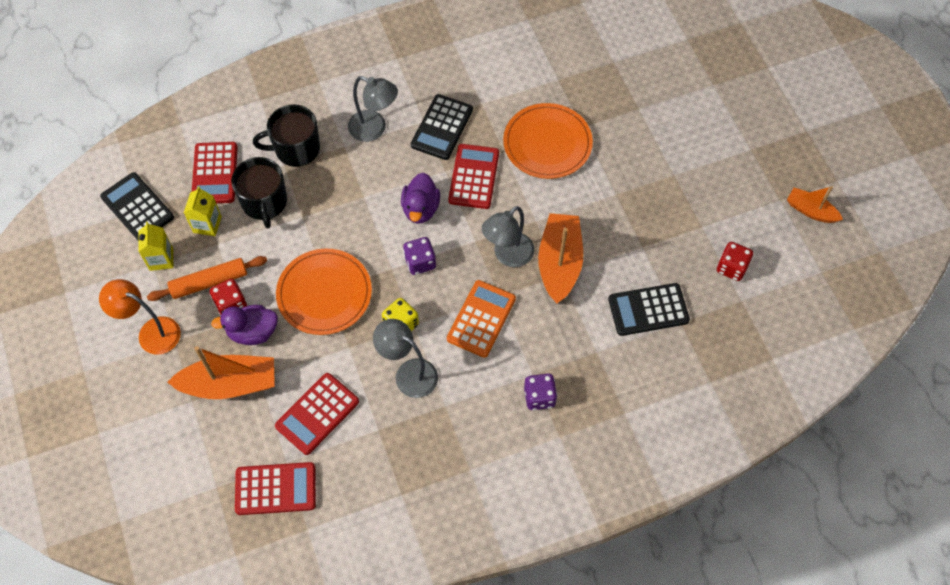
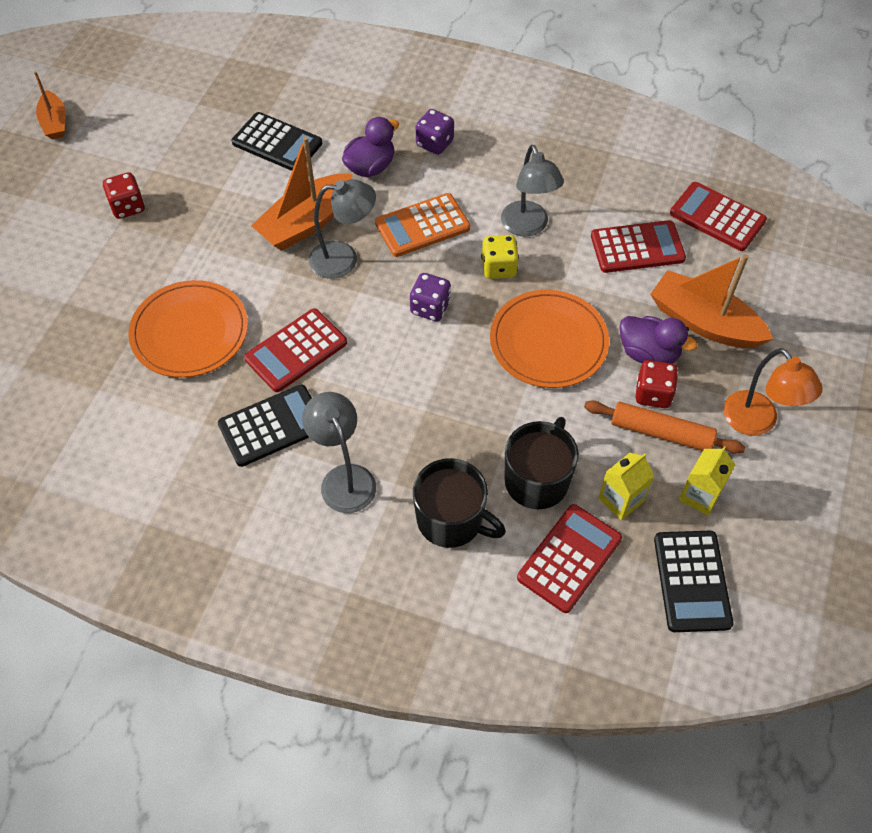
camera: 140 degrees left, 5 degrees down
purple duck [401,173,440,224] -> purple duck moved to [342,117,399,177]
red dice [717,242,753,281] -> red dice moved to [103,172,145,219]

